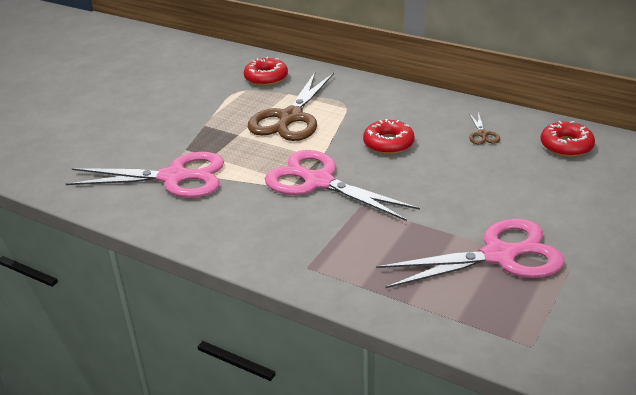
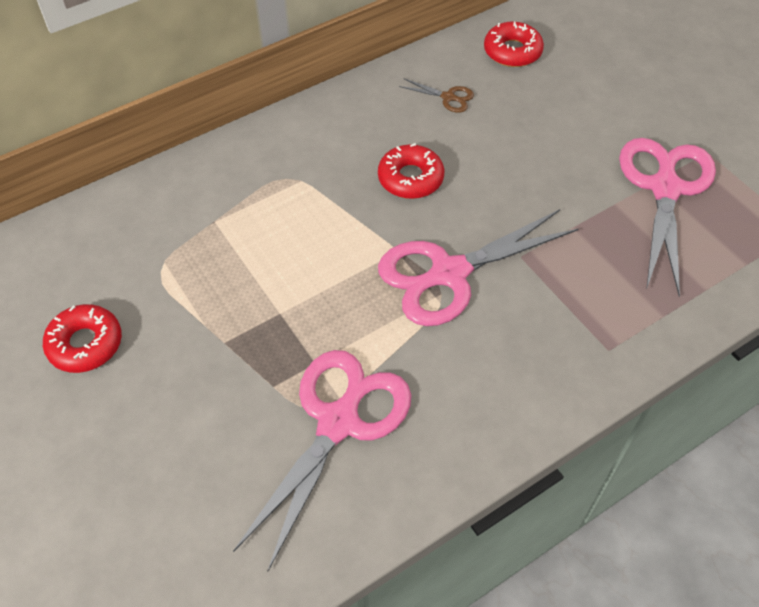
camera: 65 degrees left, 20 degrees up
red donut [244,57,288,86] -> red donut moved to [43,304,122,373]
brown scissors [248,73,334,141] -> none

